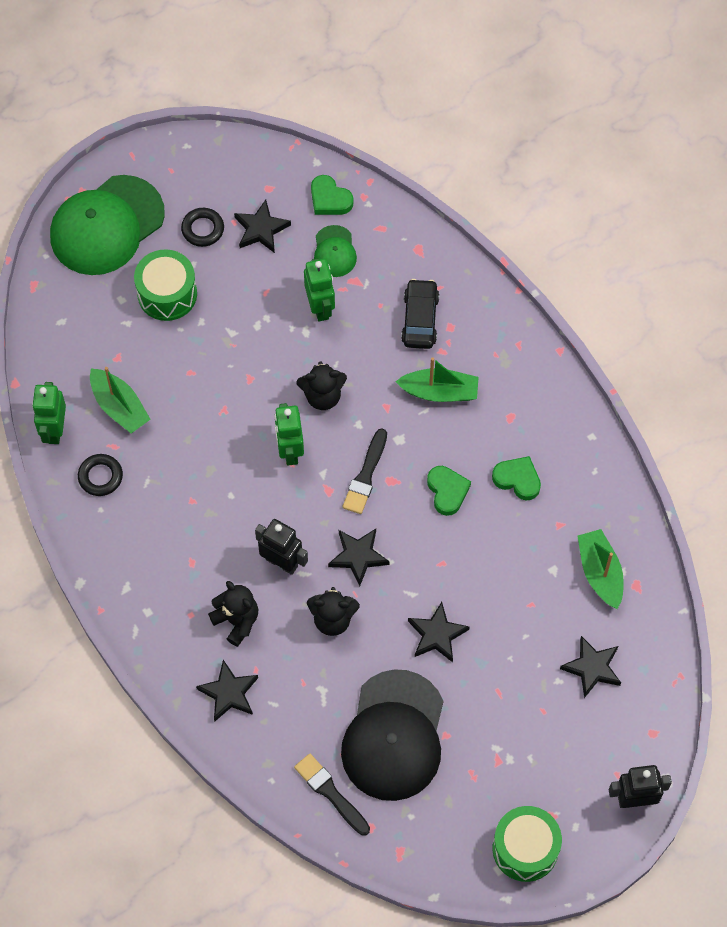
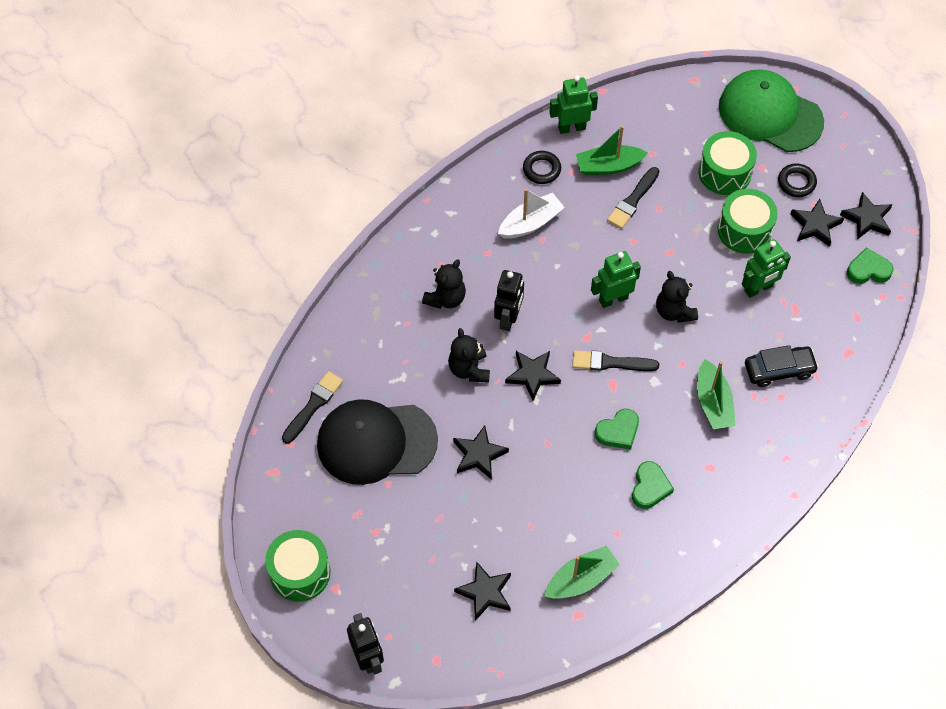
camera: 75 degrees right, 5 degrees down
green boat [90,367,151,433] -> green boat turned 45 degrees clockwise [576,126,648,175]
black star [196,660,258,722] -> black star moved to [840,192,893,240]
green heart [311,175,354,215] -> green heart turned 60 degrees clockwise [847,247,893,284]
green cap [314,225,357,277] -> none
none -> white boat [498,189,565,239]
none -> black brush [607,167,659,229]
none -> green drum [718,189,778,254]

